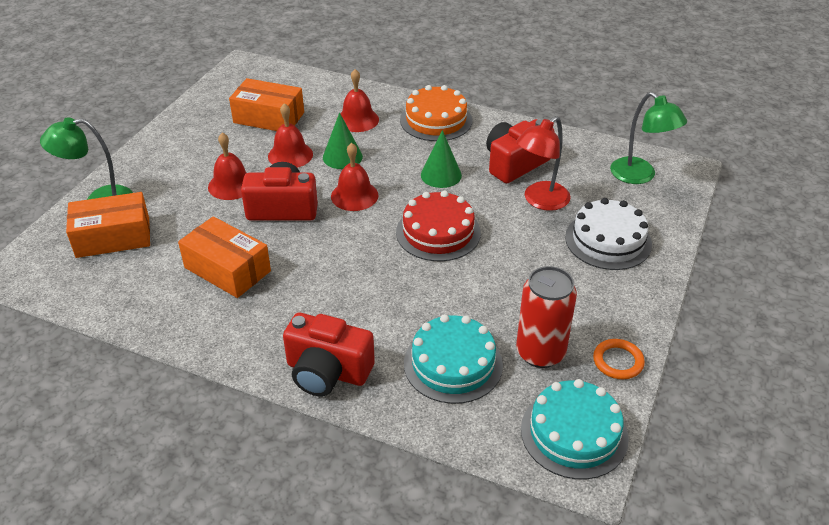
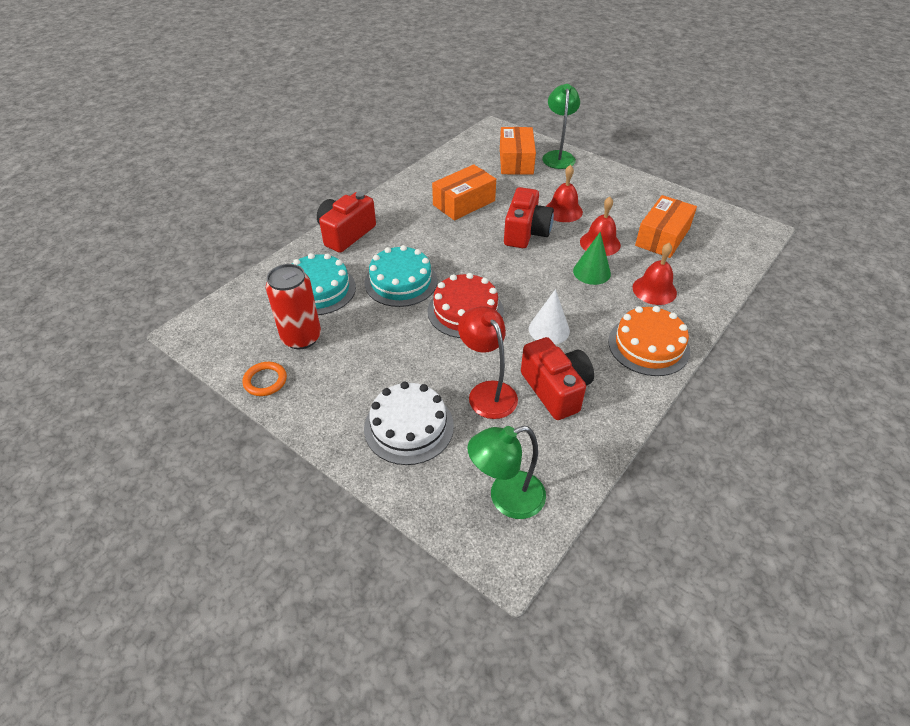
camera: 105 degrees right, 5 degrees up
red bell [331,143,378,211] -> none
green cone [421,130,462,188] -> white cone [529,289,570,344]
turquoise cake [521,379,629,480] -> turquoise cake moved to [364,245,437,307]

